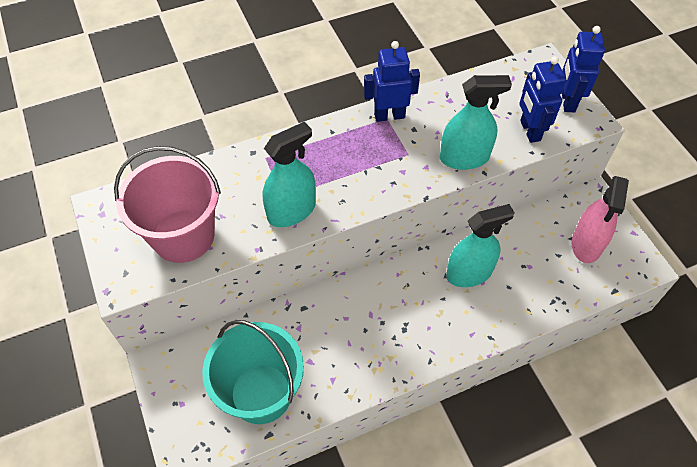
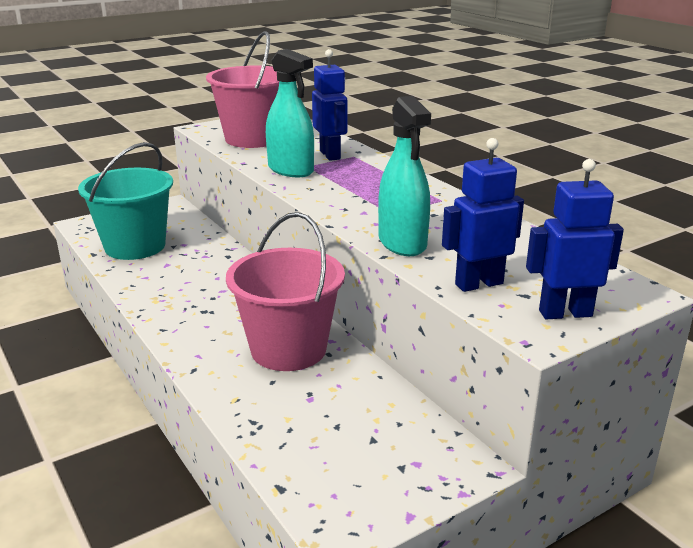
camera: 80 degrees right, 30 degrees down
blue robot [364,41,420,122] -> blue robot moved to [312,49,347,161]
turquoise spray bottle [446,204,514,287] -> pink bucket [226,212,345,371]
pink spray bottle [572,176,629,263] -> none

